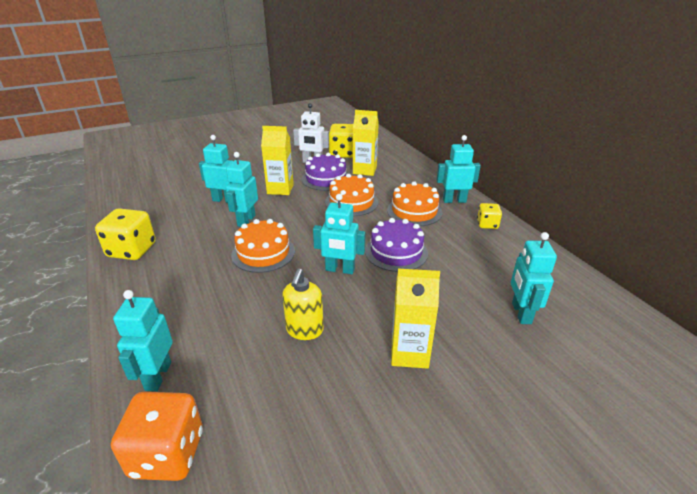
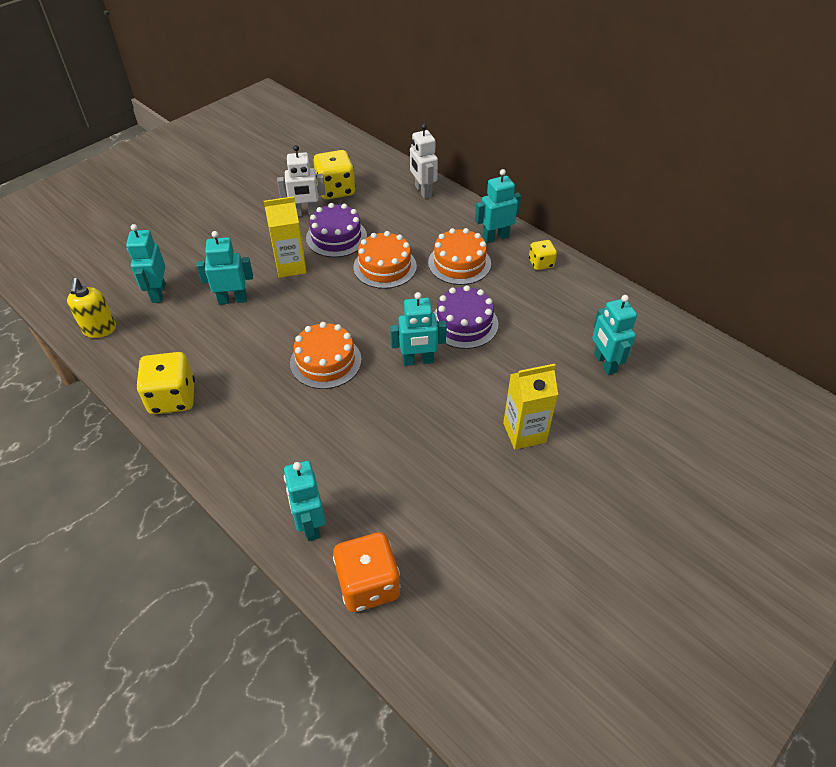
camera: 20 degrees left, 15 degrees up
turquoise robot [226,152,258,227] -> turquoise robot moved to [126,224,166,303]
yellow soap dispenser [282,269,324,340] -> yellow soap dispenser moved to [67,278,116,338]
yellow carton [353,110,379,176] -> none
none -> white robot [410,124,438,199]

